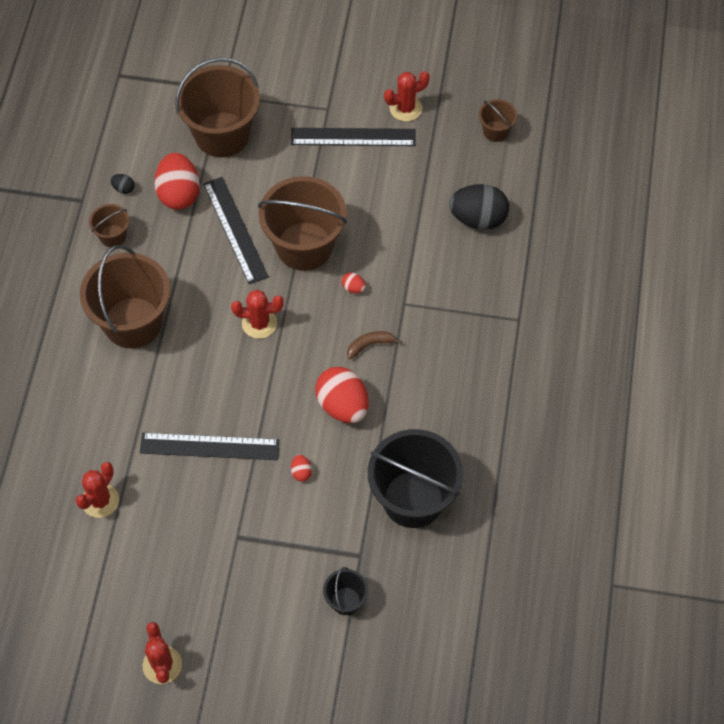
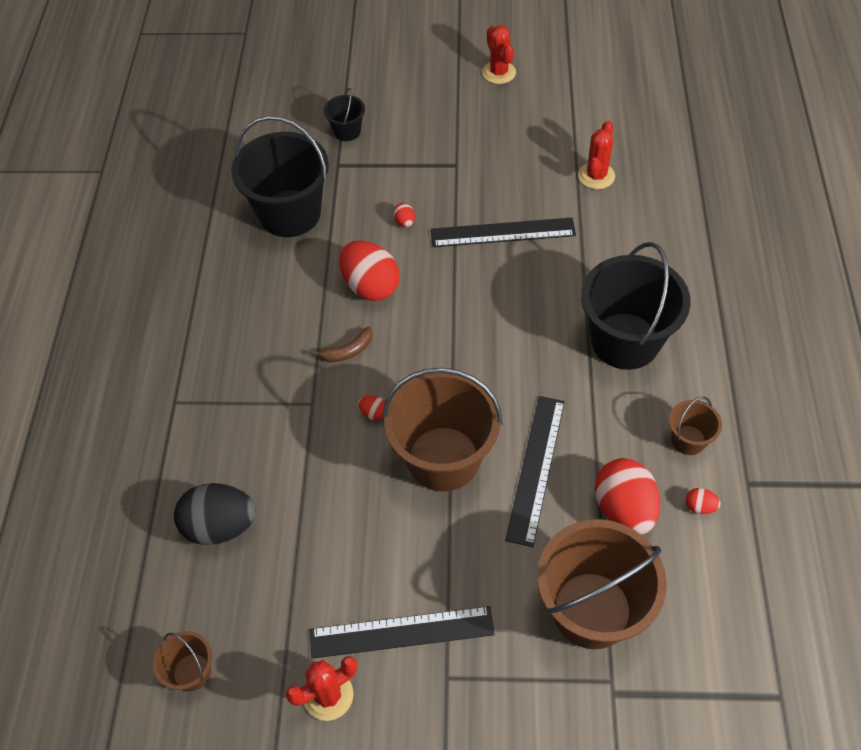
camera: 175 degrees right, 5 degrees down
brown bucket [80,245,170,348] -> black bucket [581,242,691,370]
black egg [110,174,135,194] -> red egg [685,488,721,514]
black ruler [203,177,269,284] -> black ruler turned 45 degrees clockwise [505,396,565,547]
red cactus [231,290,284,339] -> none

